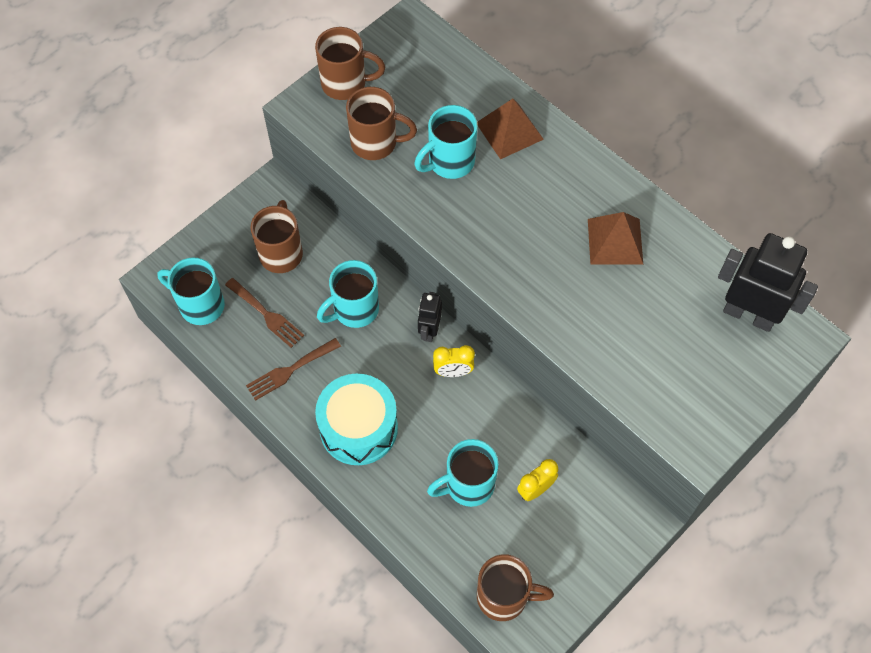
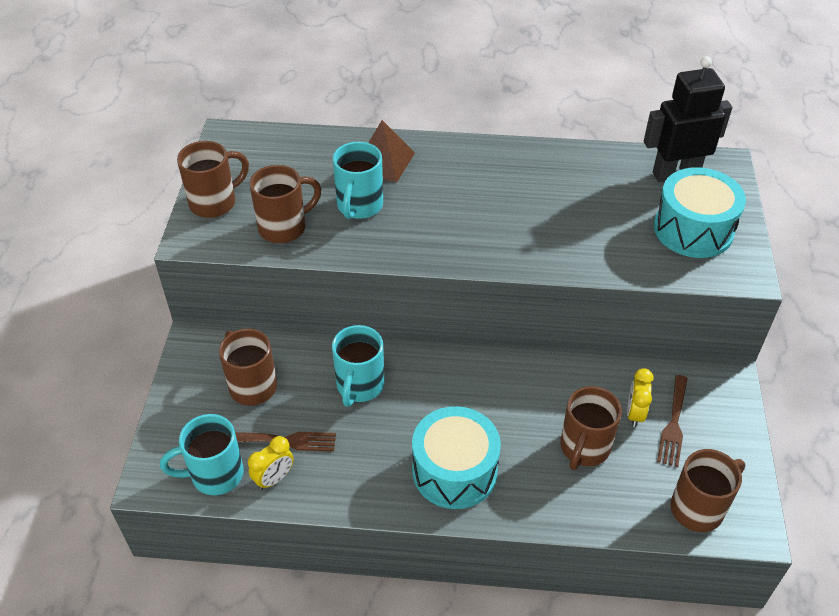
camera: 40 degrees left, 15 degrees down
brown fork [246,338,341,401] -> brown fork moved to [657,375,688,467]
black robot [418,292,442,342] -> none
turquoise mug [427,439,499,507] -> brown mug [561,386,622,470]
yellow clock [433,345,475,377] -> yellow clock moved to [248,436,294,490]
brown pyramid [588,212,643,265] -> none
none -> turquoise drum [654,167,746,258]

